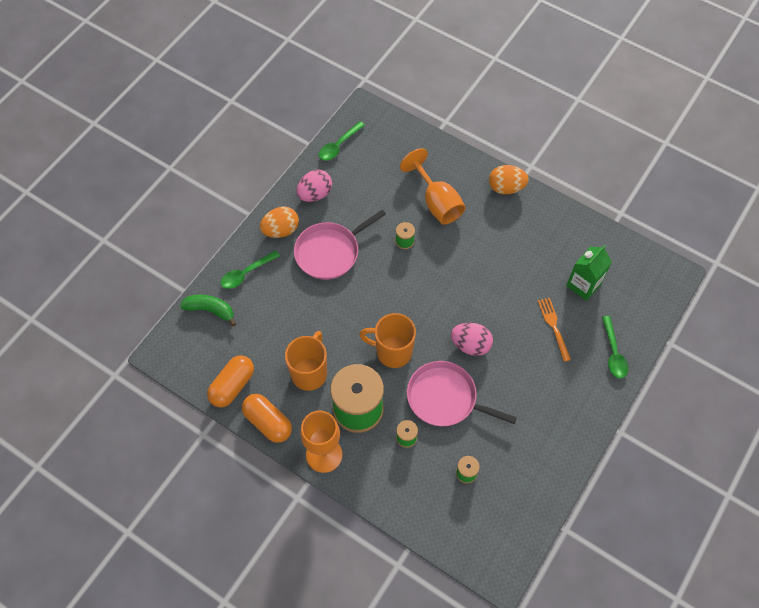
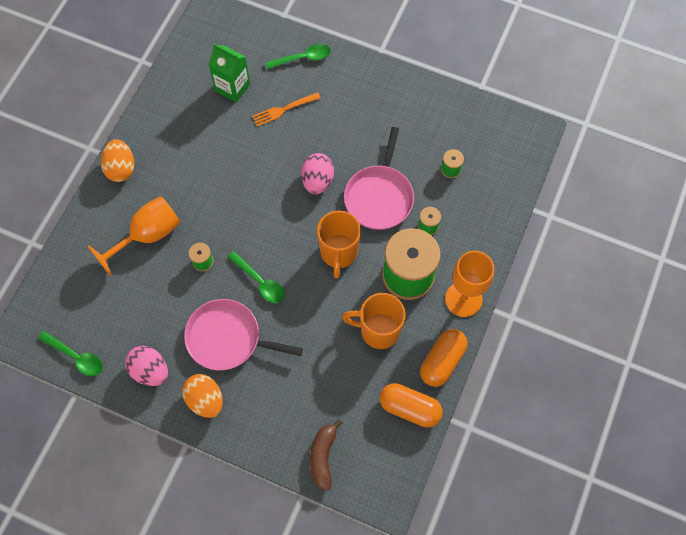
camera: 100 degrees left, 5 degrees up
green banana [180,295,236,326] -> brown banana [310,419,342,491]
green spoon [221,250,280,289] -> green spoon moved to [228,251,284,303]
pink pan [294,209,386,280] -> pink pan turned 150 degrees clockwise [184,299,303,370]

